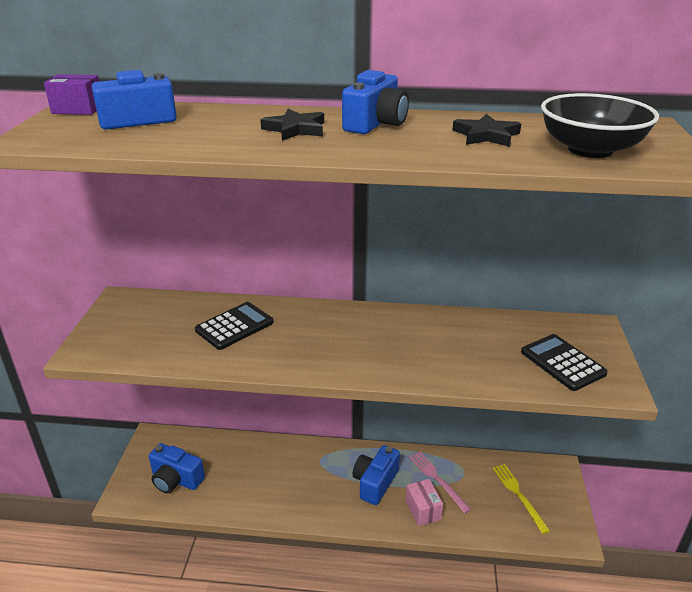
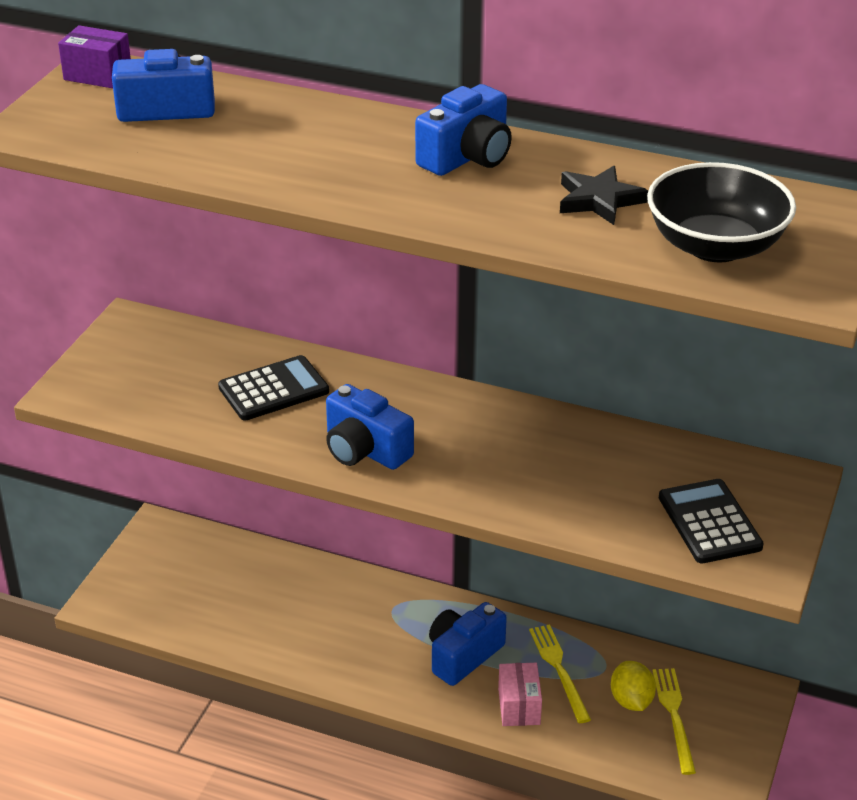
camera: 15 degrees right, 5 degrees up
blue camera [149,443,205,493] -> blue camera moved to [326,384,414,470]
black star [261,109,324,141] -> none
pink fork [409,452,471,513] -> yellow fork [529,624,591,723]
none -> yellow lemon [611,661,656,711]

